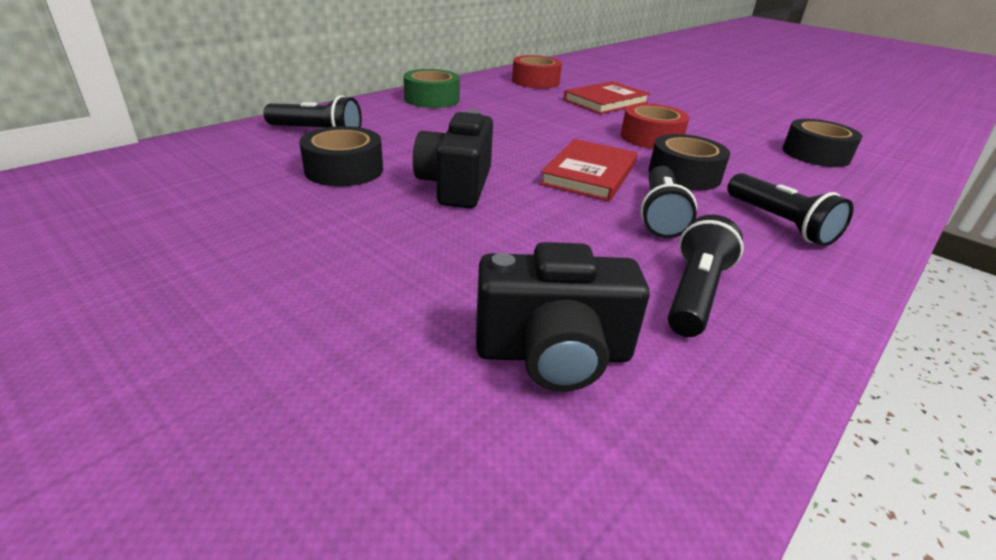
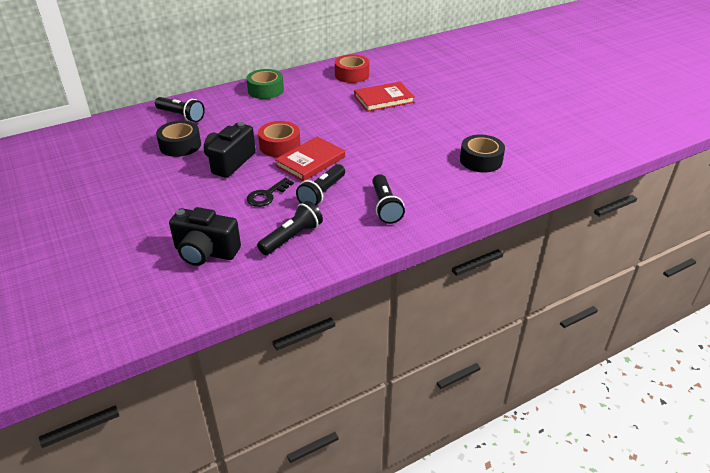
camera: 20 degrees right, 5 degrees up
red tape [621,103,689,149] -> red tape moved to [258,121,301,157]
black tape [648,134,730,190] -> none
none -> black key [247,177,294,207]

